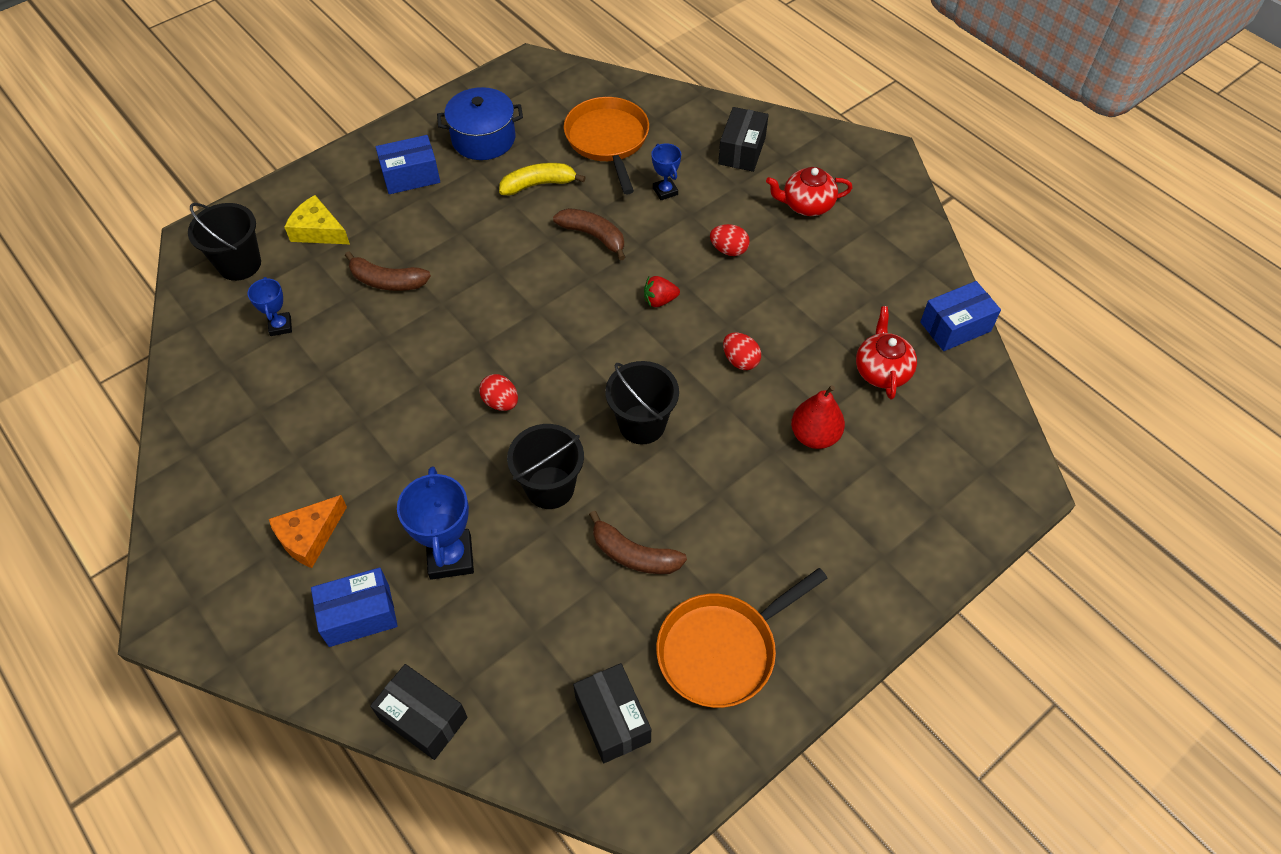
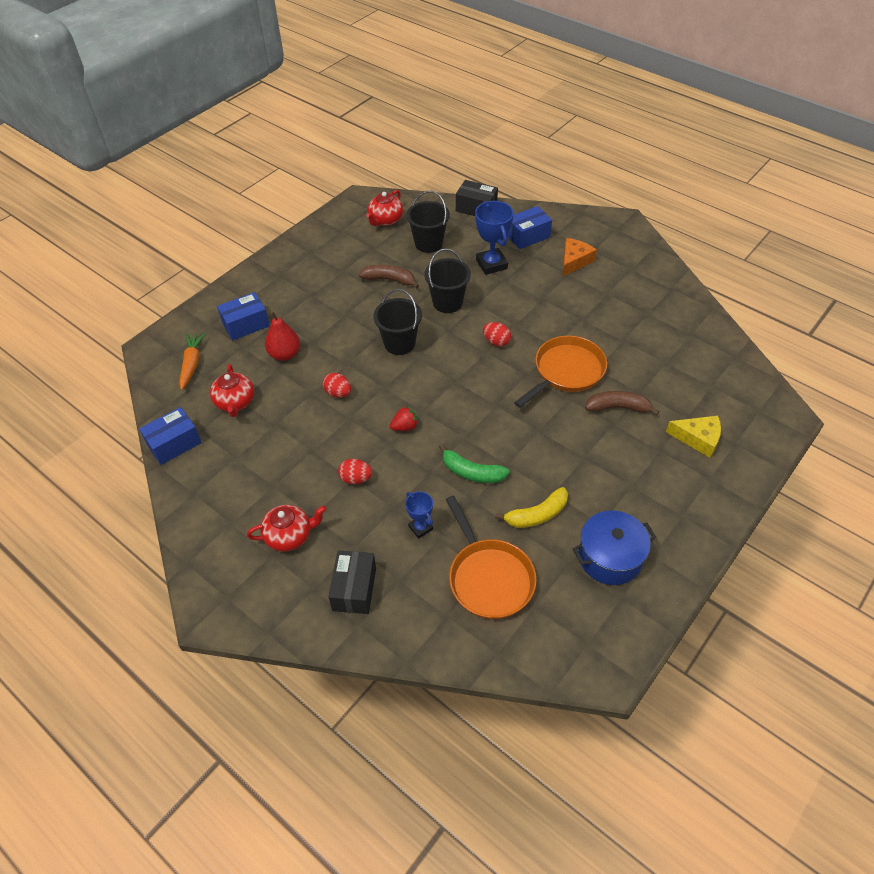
camera: 170 degrees right, 5 degrees down
black bucket [188,203,261,281] -> black bucket moved to [406,191,450,253]
blue trophy [248,277,292,336] -> none
blue box [376,135,440,194] -> blue box moved to [217,292,270,341]
brown banana [553,208,625,260] -> green banana [439,444,510,483]
black box [573,663,651,763] -> red teapot [366,190,403,226]
orange pan [656,568,827,708] -> orange pan moved to [514,336,607,408]
none -> orange carrot [179,333,206,390]

